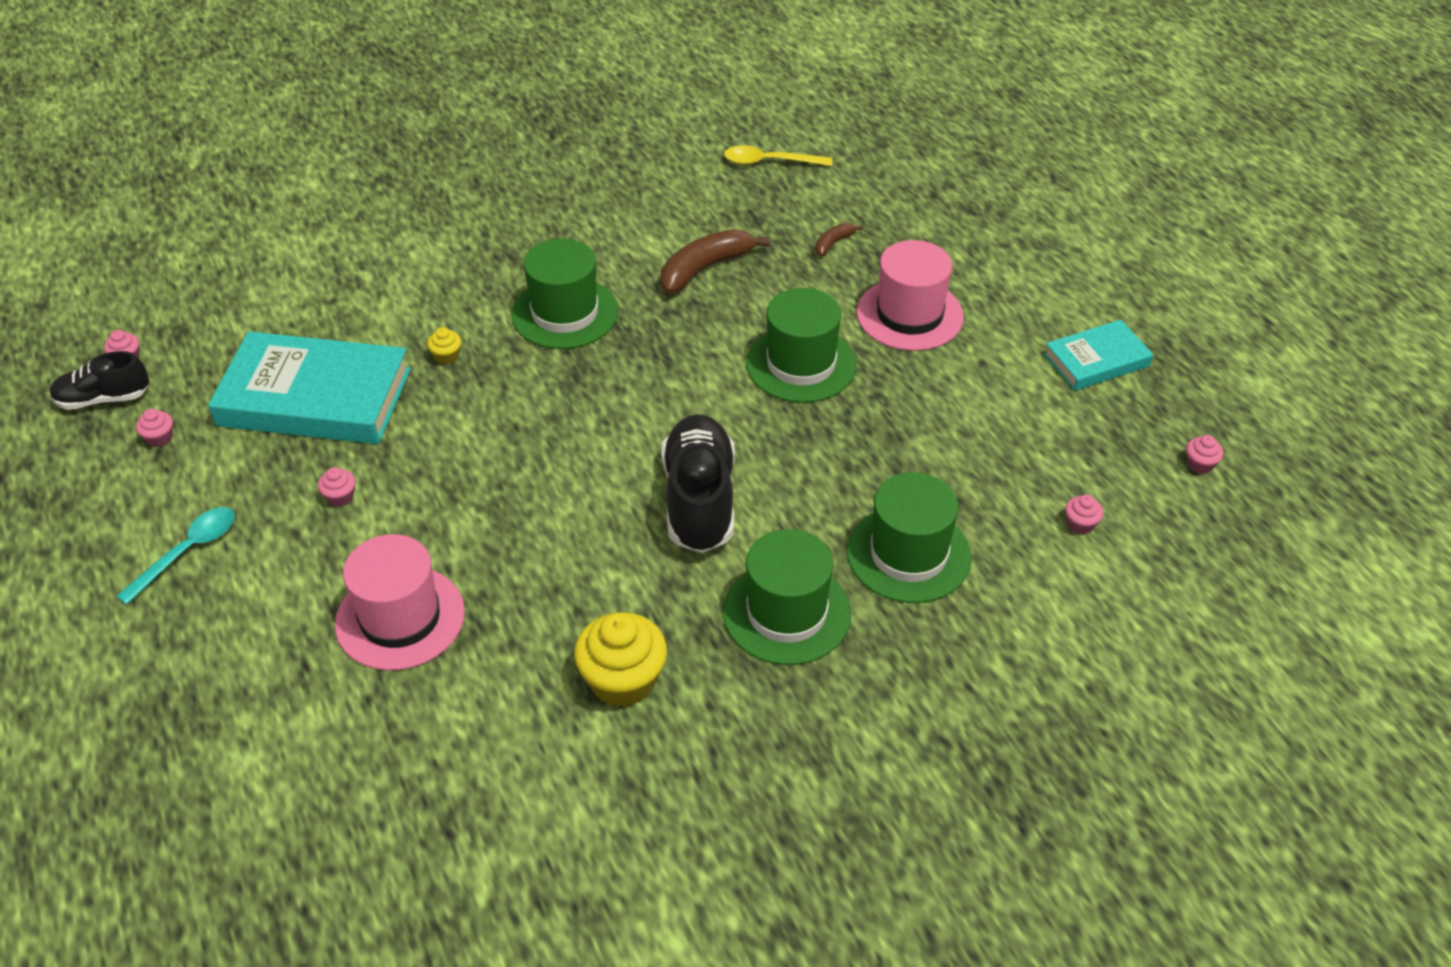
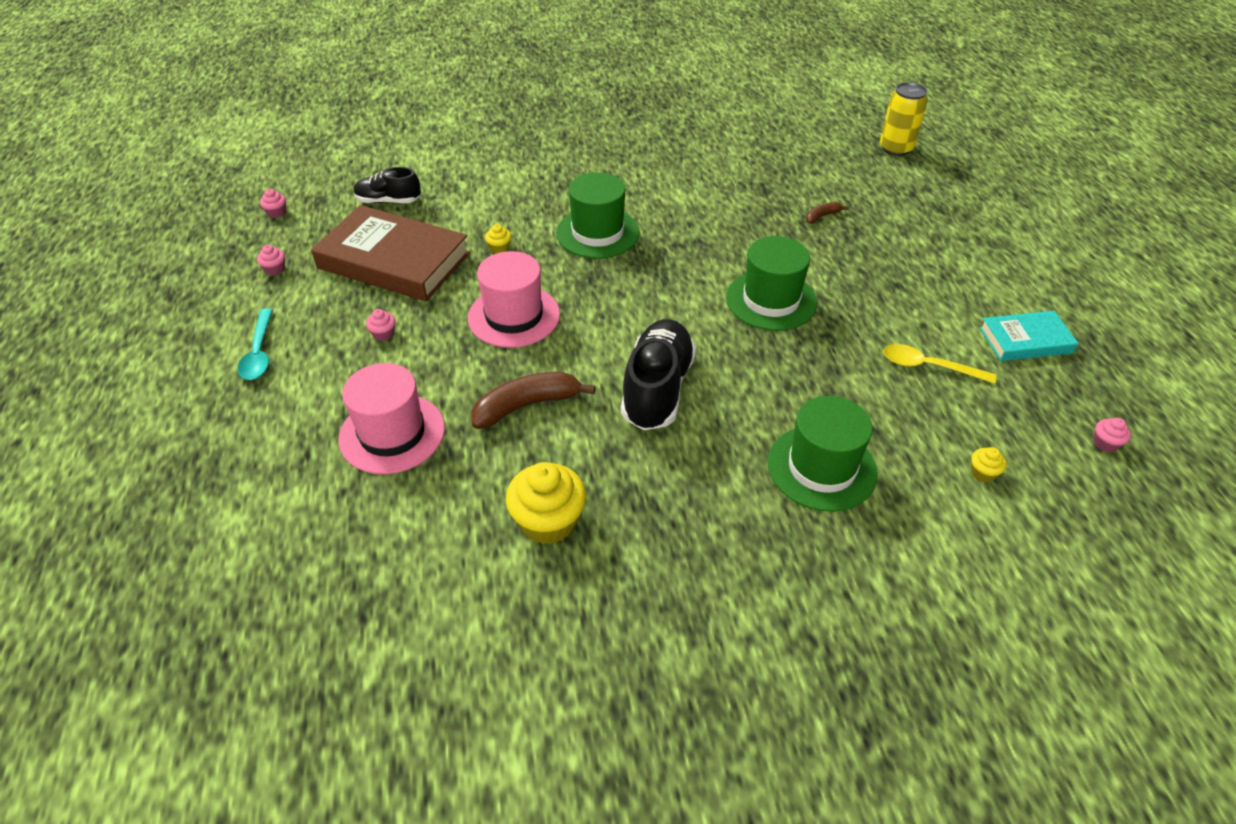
camera: 15 degrees right, 0 degrees up
black shoe [50,351,149,410] -> black shoe moved to [354,167,421,203]
turquoise spoon [116,507,235,605] -> turquoise spoon turned 120 degrees clockwise [238,308,273,380]
turquoise book [208,331,411,444] -> brown book [311,205,470,301]
brown banana [661,229,770,294] -> brown banana moved to [471,372,596,429]
green hat [723,529,851,665] -> none
yellow spoon [724,145,832,166] -> yellow spoon moved to [883,344,996,384]
pink hat [857,240,964,351] -> pink hat moved to [468,251,560,348]
pink cupcake [1065,495,1103,534] -> yellow cupcake [971,447,1007,482]
none -> yellow can [880,82,928,156]

